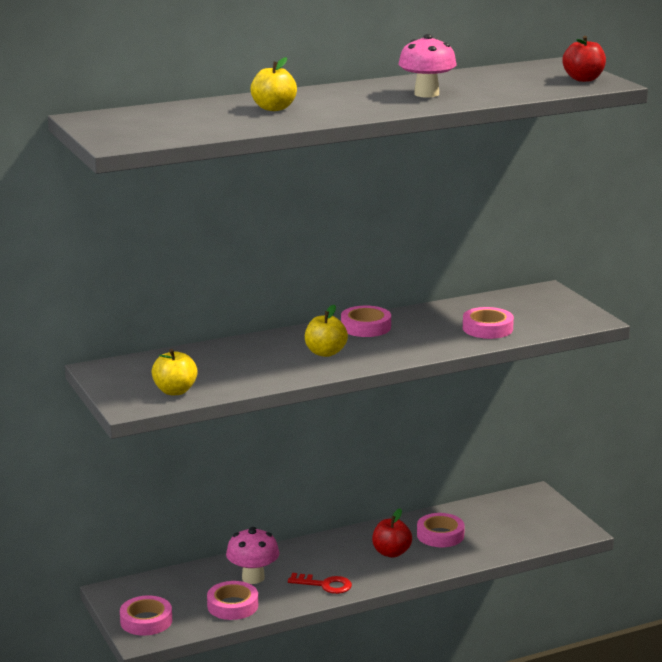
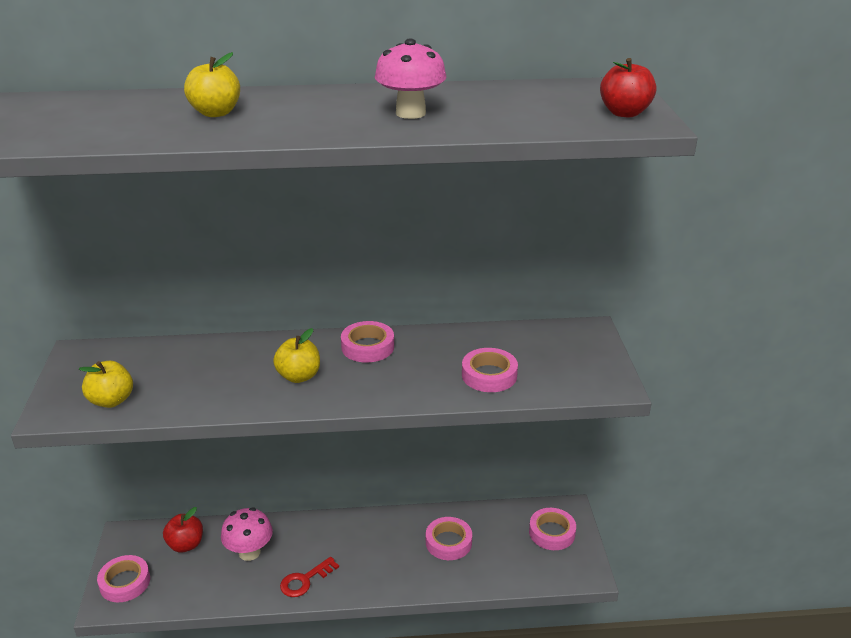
camera: 20 degrees right, 10 degrees up
pink tape [207,581,258,620] -> pink tape moved to [529,508,576,550]
red key [288,573,352,594] -> red key turned 105 degrees clockwise [280,557,339,597]
red apple [372,508,412,558] -> red apple moved to [163,507,203,553]

